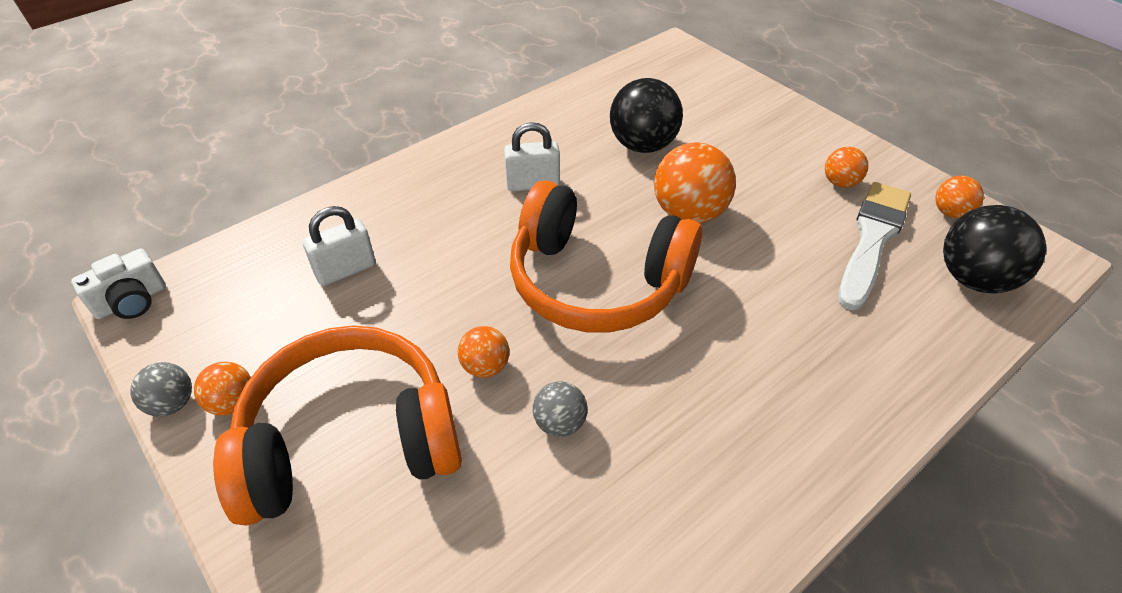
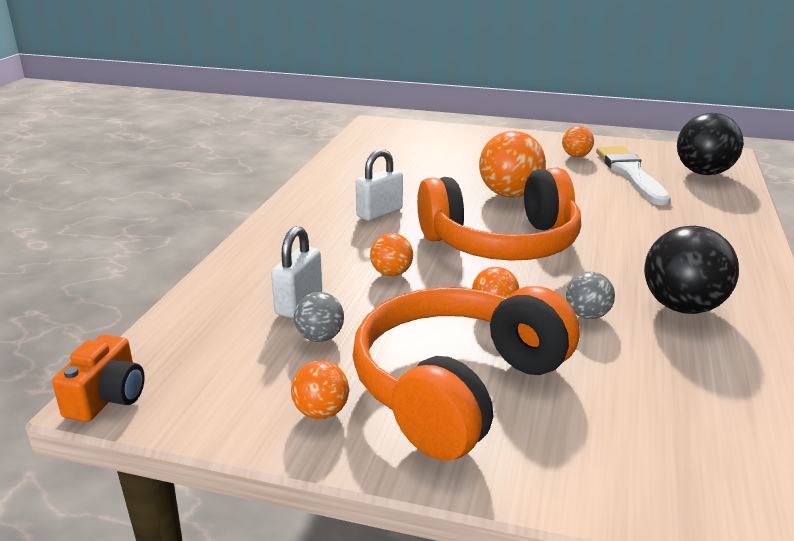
camera: 35 degrees left, 20 degrees down
white camera [71,249,166,319] -> orange camera [52,334,145,422]
grey ball [131,362,192,416] -> grey ball moved to [294,292,344,342]
black ball [610,78,683,153] -> black ball moved to [644,226,739,314]
orange ball [935,176,984,218] -> orange ball moved to [370,233,413,276]

